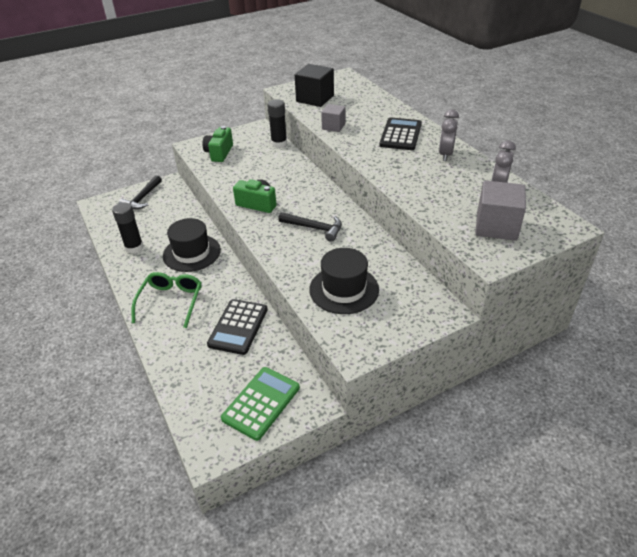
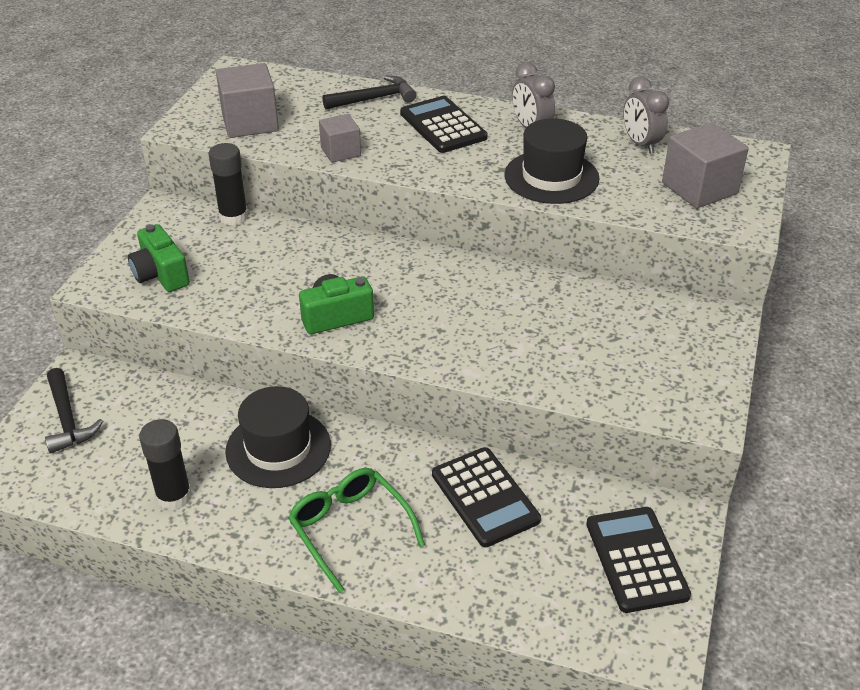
camera: 45 degrees left, 0 degrees up
green calculator [221,367,300,441] -> black calculator [586,507,691,613]
black hammer [278,212,342,242] -> black hammer moved to [322,76,416,109]
black cube [295,64,334,107] -> grey cube [216,63,279,138]
black hat [309,248,379,314] -> black hat moved to [504,118,599,204]

